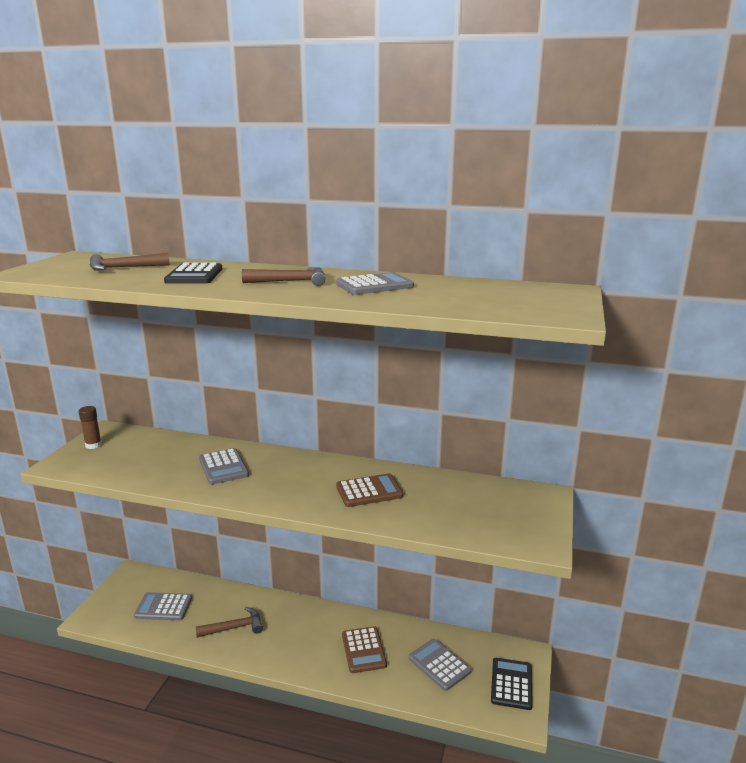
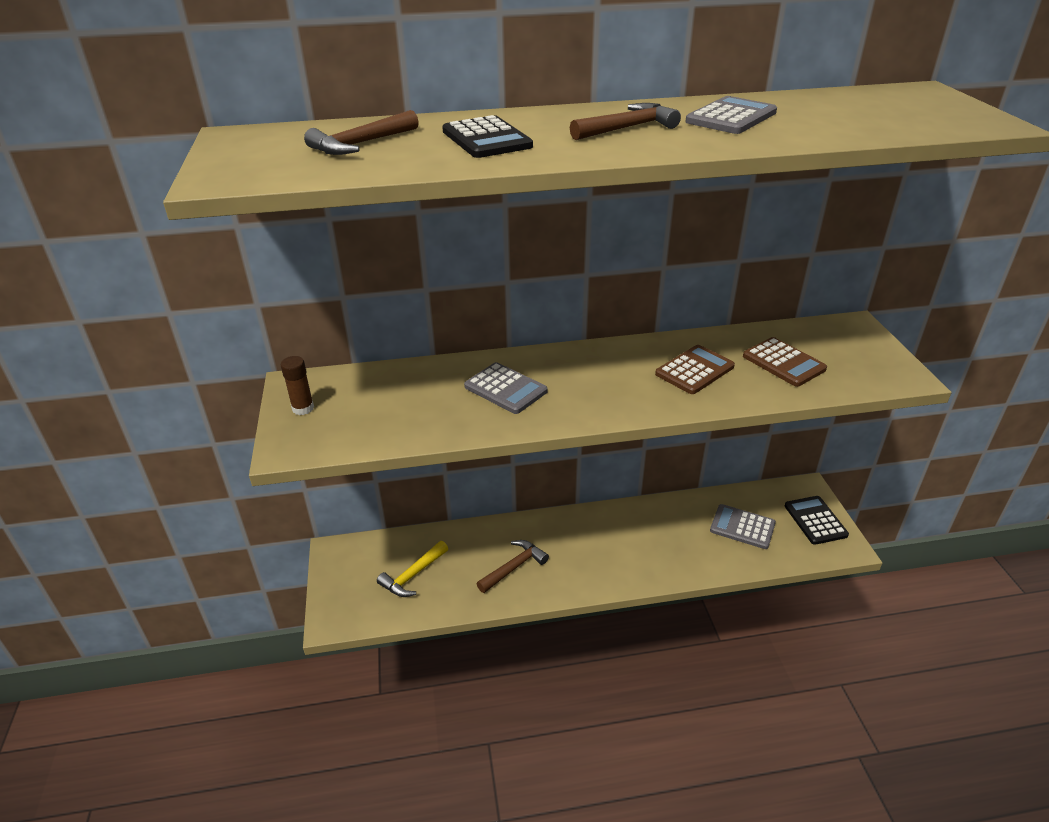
camera: 25 degrees left, 15 degrees up
grey calculator [134,592,192,620] -> yellow hammer [377,541,448,597]
brown calculator [342,626,387,673] -> brown calculator moved to [743,337,827,387]

